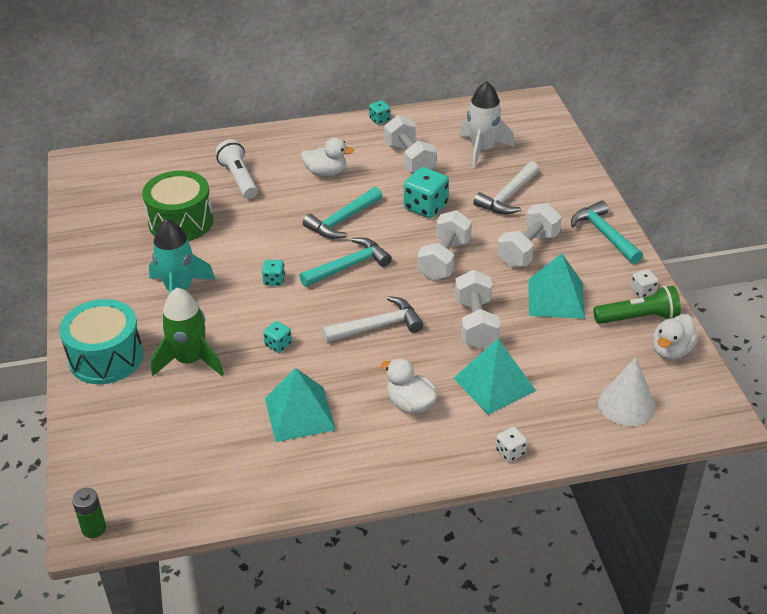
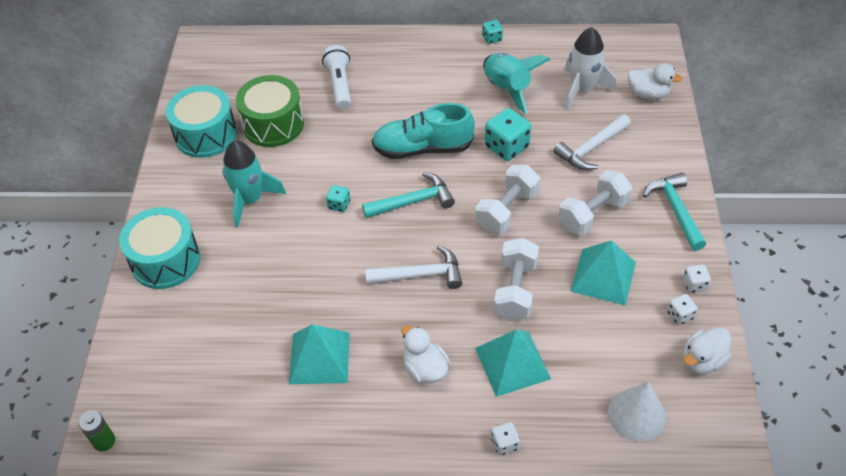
camera: 15 degrees right, 10 degrees up
green rocket [151,288,224,376] -> none
turquoise dice [263,321,292,353] -> none
white duck [301,138,354,177] -> white duck moved to [628,63,683,100]
turquoise hammer [303,187,382,239] -> turquoise shoe [372,103,475,159]
white dumbbell [384,115,437,173] -> turquoise rocket [483,53,551,114]
green flashlight [593,286,681,324] -> white dice [667,294,698,325]
none -> turquoise drum [166,85,237,158]

